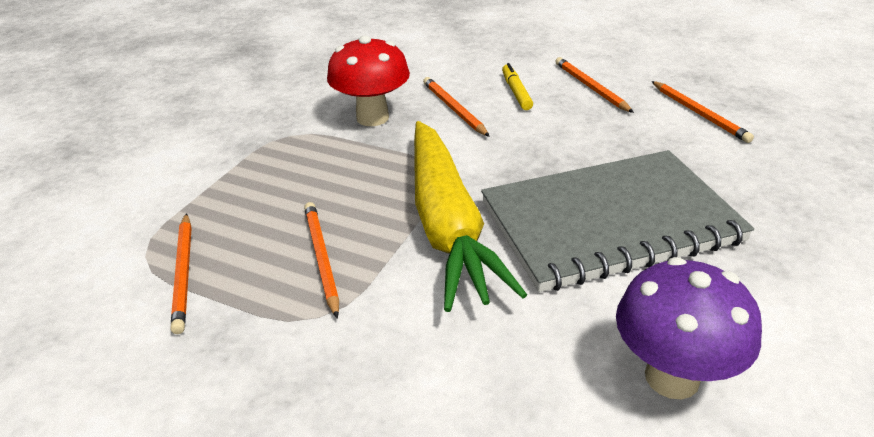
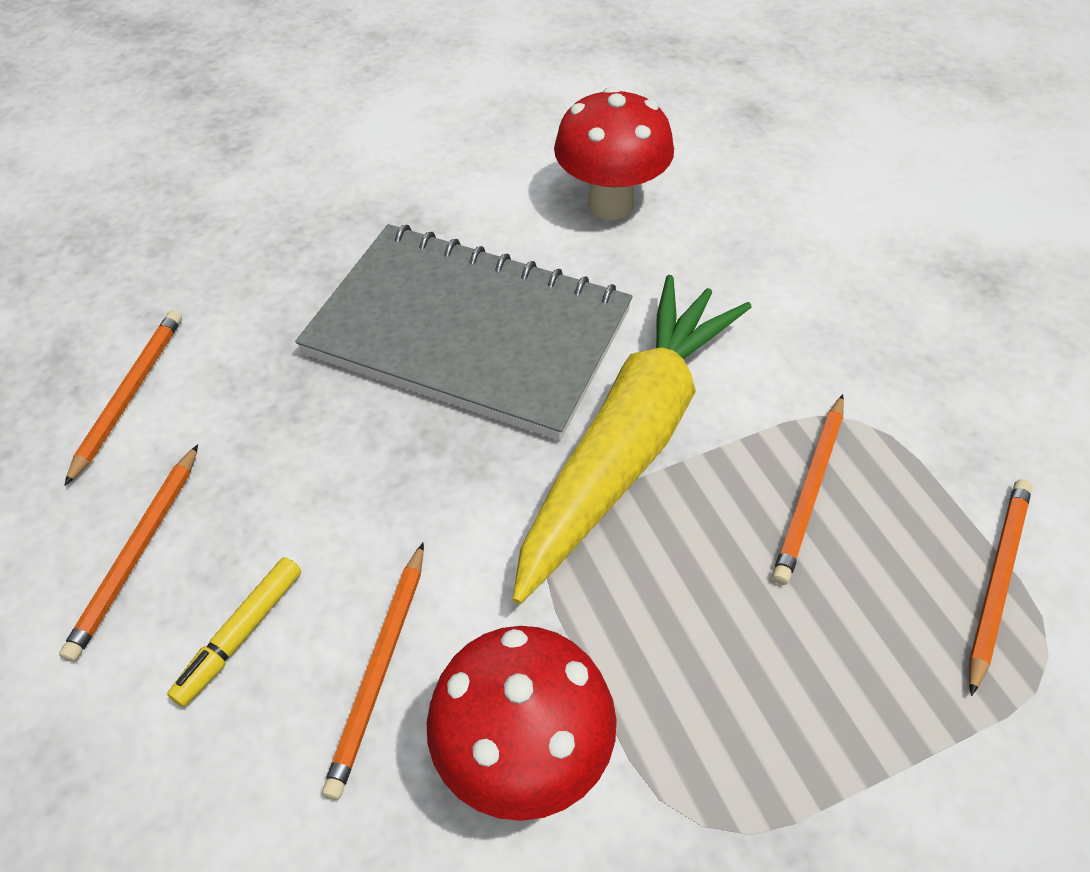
camera: 140 degrees left, 15 degrees up
purple mushroom [616,257,762,399] -> red mushroom [554,86,674,220]

